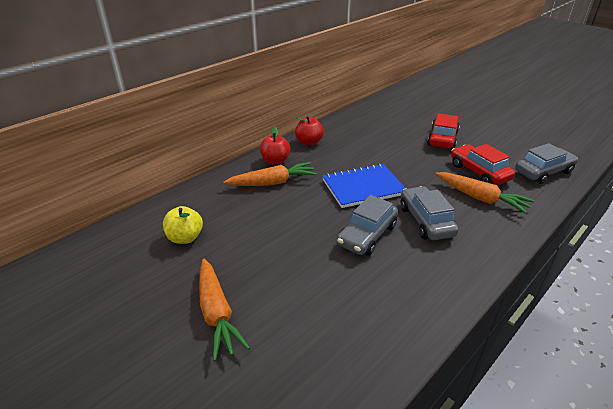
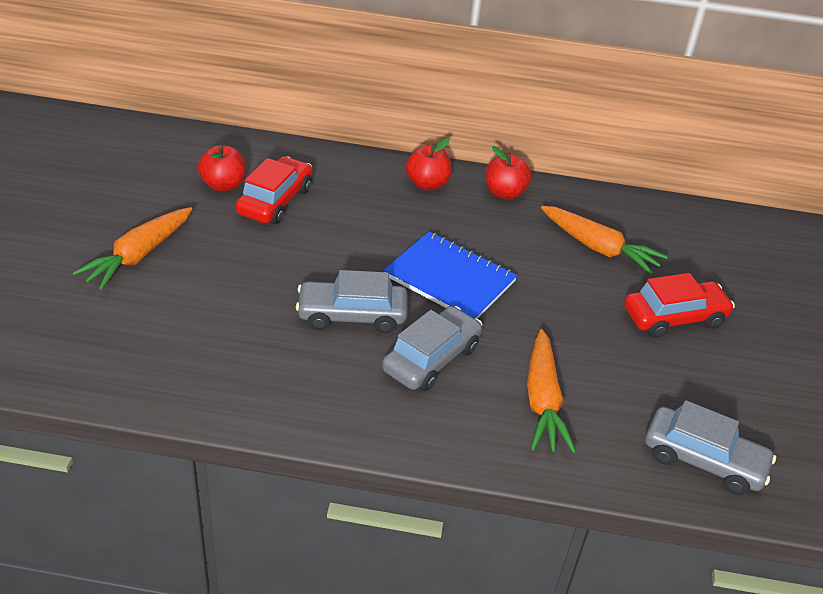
camera: 50 degrees right, 5 degrees up
yellow apple [163,206,203,244] -> red apple [198,145,246,192]
orange carrot [223,162,317,186] -> orange carrot moved to [541,206,668,275]
red car [451,144,515,185] -> red car moved to [236,156,313,224]

